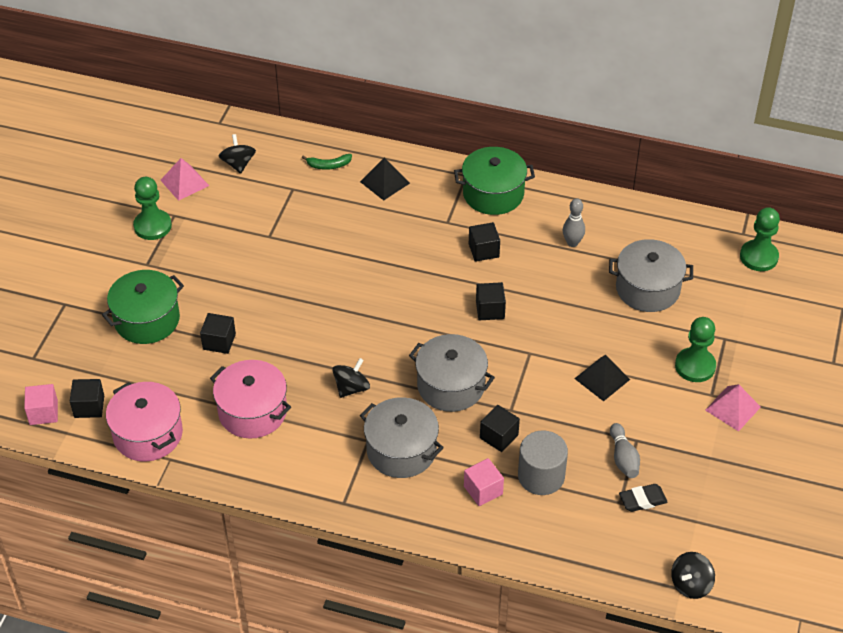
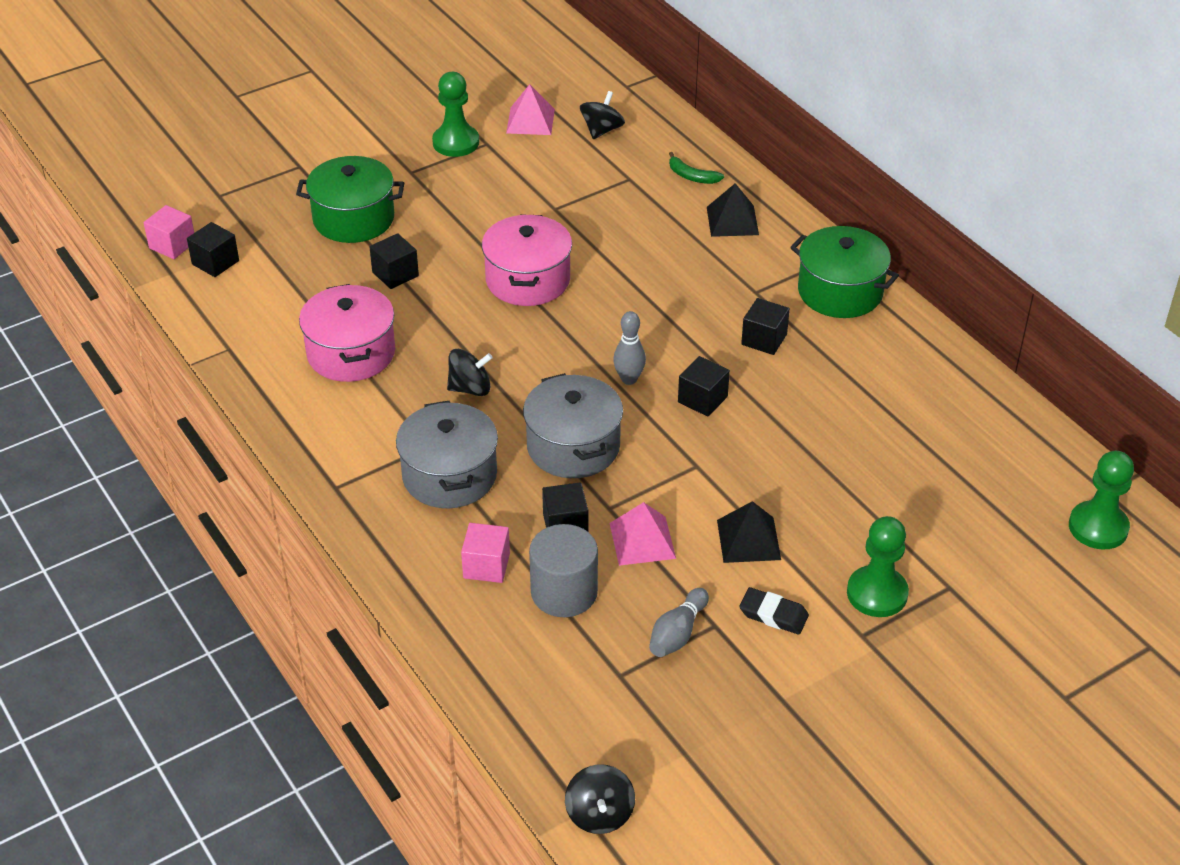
camera: 40 degrees right, 5 degrees down
pink pot [106,382,183,462] -> pink pot moved to [482,214,572,306]
grey bowling pin [563,198,585,247] -> grey bowling pin moved to [613,311,646,385]
grey pot [609,239,693,312] -> none
black eraser [619,484,668,512] -> black eraser moved to [739,587,809,634]
black spinning top [671,552,715,599] -> black spinning top turned 90 degrees counterclockwise [565,764,635,834]
pink pyramid [705,384,761,431] -> pink pyramid moved to [610,502,676,566]

